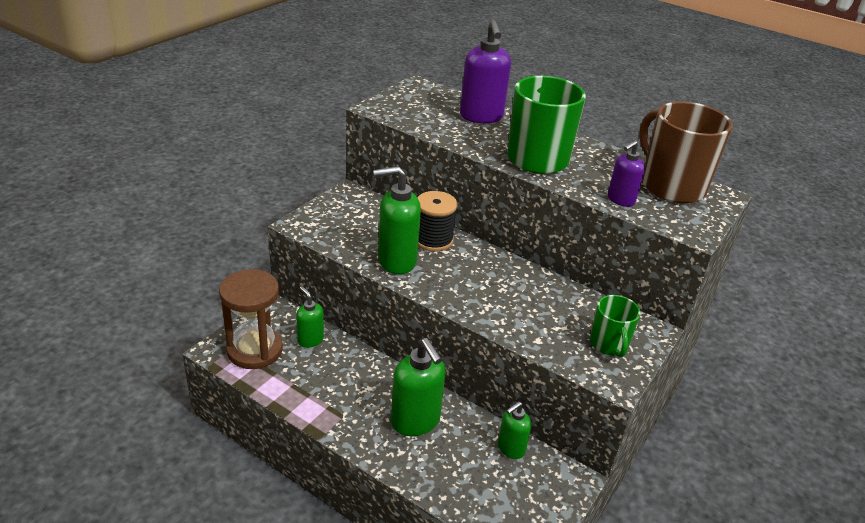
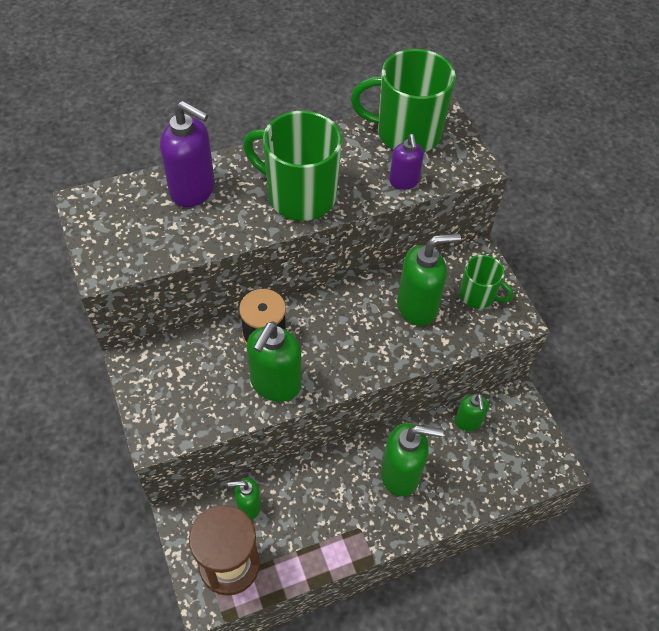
camera: 55 degrees left, 20 degrees up
brown mug [639,102,733,203] -> green mug [351,49,456,152]
none -> green soap dispenser [397,233,461,326]

